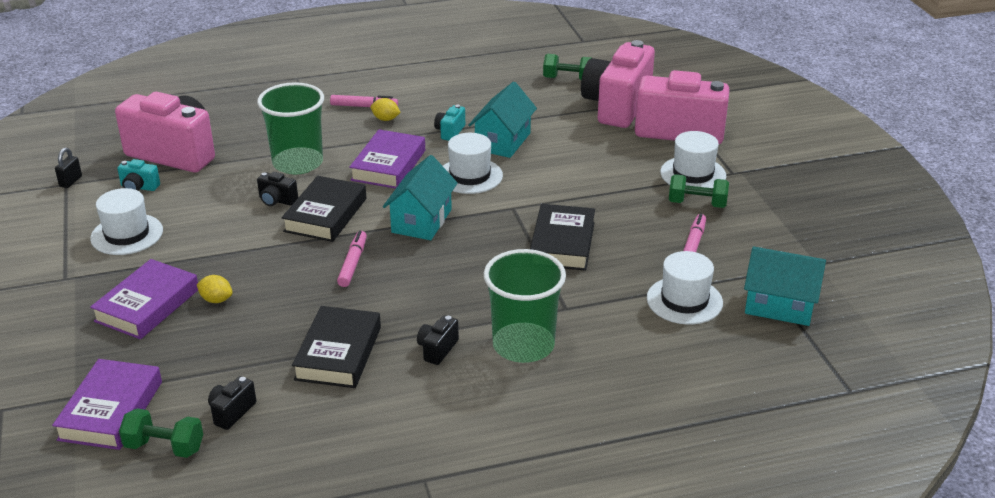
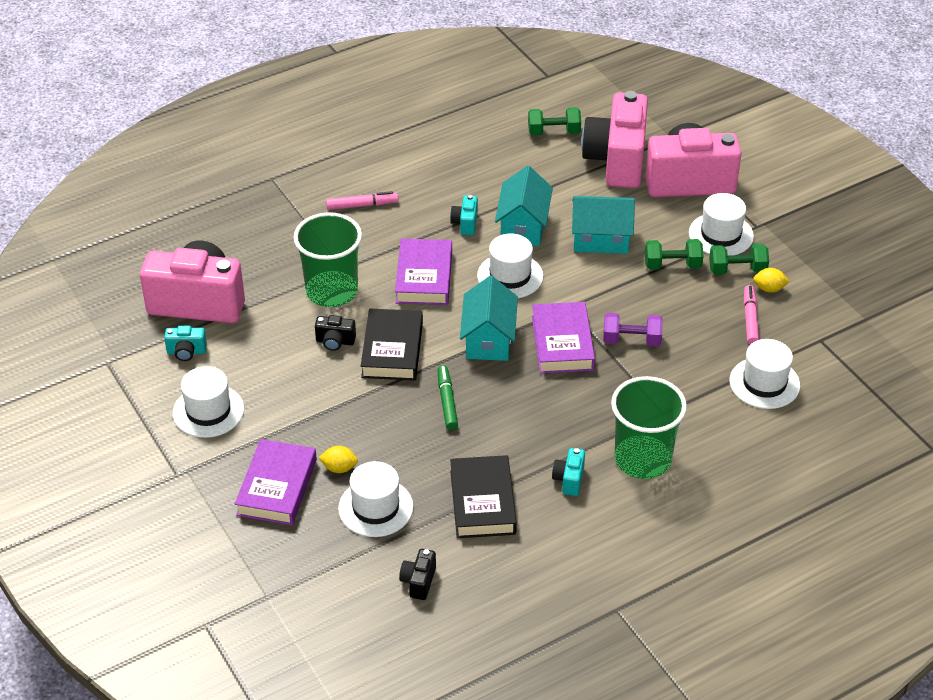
camera: 15 degrees left, 10 degrees up
purple book [52,359,162,450] -> purple book moved to [532,302,595,374]
black padlock [55,148,82,188] -> none
green dumbbell [119,408,203,458] -> green dumbbell moved to [645,239,704,270]
pink marker [337,230,367,287] -> green marker [437,365,458,430]
yellow lemon [371,98,401,121] -> yellow lemon moved to [753,268,790,292]
black camera [417,315,459,365] -> turquoise camera [552,448,585,496]
black book [530,204,595,271] -> purple dumbbell [603,313,663,346]
turquoise house [744,246,826,326] -> turquoise house moved to [572,196,635,254]
none -> white hat [338,461,414,537]

